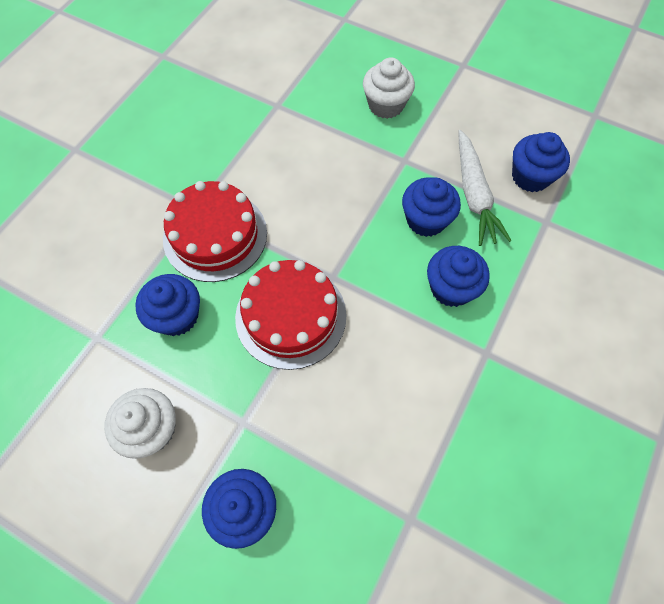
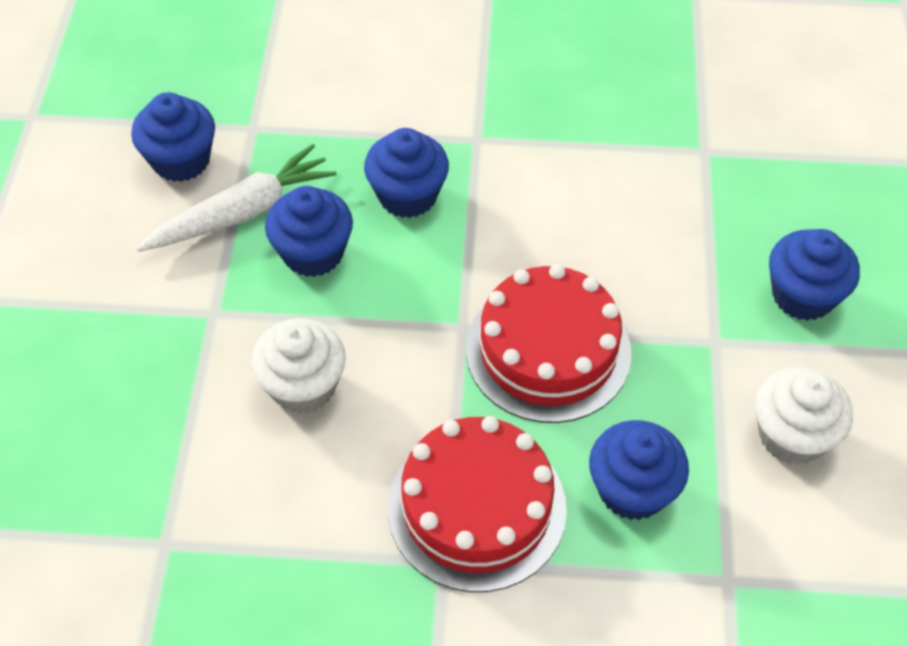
camera: 115 degrees left, 10 degrees down
white cupcake [363,57,415,119] -> white cupcake moved to [251,318,346,414]

